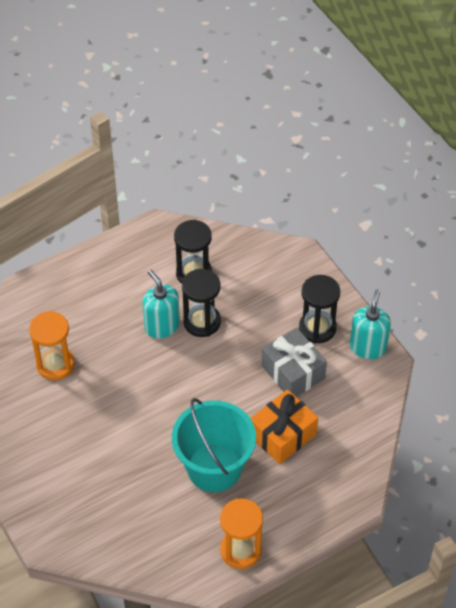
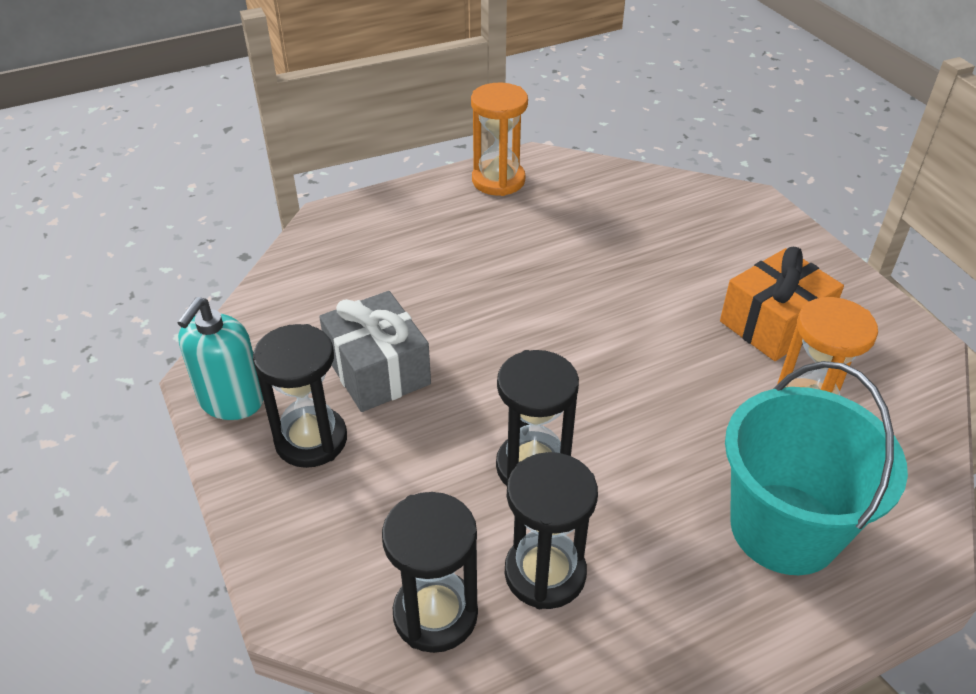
camera: 175 degrees left, 10 degrees down
turquoise soap dispenser [142,270,180,339] -> none
turquoise bucket [172,398,256,492] -> turquoise bucket moved to [725,361,908,575]
orange gift [250,389,318,464] -> orange gift moved to [720,247,844,361]
none -> black hourglass [382,492,478,653]

